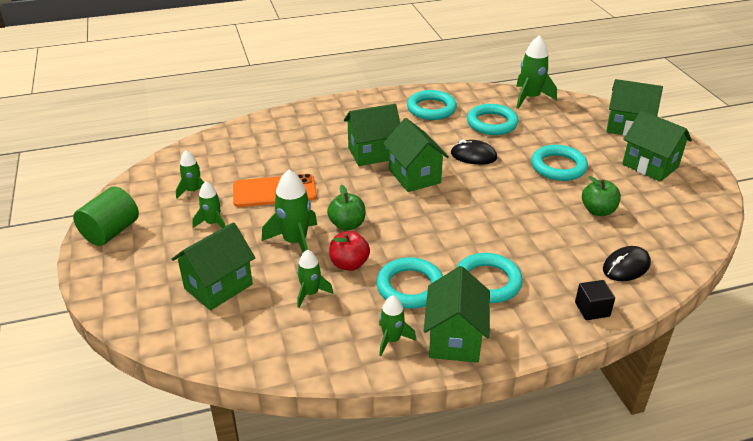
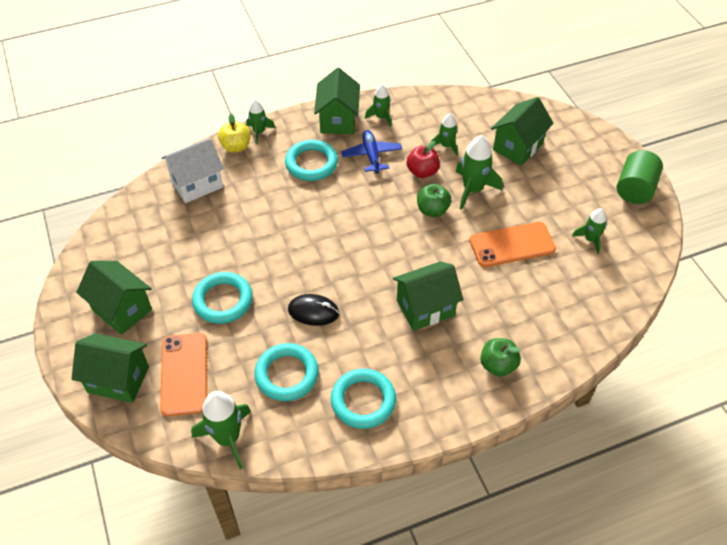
camera: 175 degrees right, 15 degrees up
green rocket [192,181,225,228] -> green rocket moved to [246,100,275,144]
turquoise ring [376,257,443,308] -> blue plane [341,130,402,174]
green house [383,118,449,192] -> none
black cube [575,280,615,320] -> yellow apple [218,113,251,153]
green apple [582,176,621,216] -> green apple moved to [480,338,521,377]
black mouse [603,246,651,281] -> white house [161,138,224,203]
none -> orange phone [160,333,207,416]

